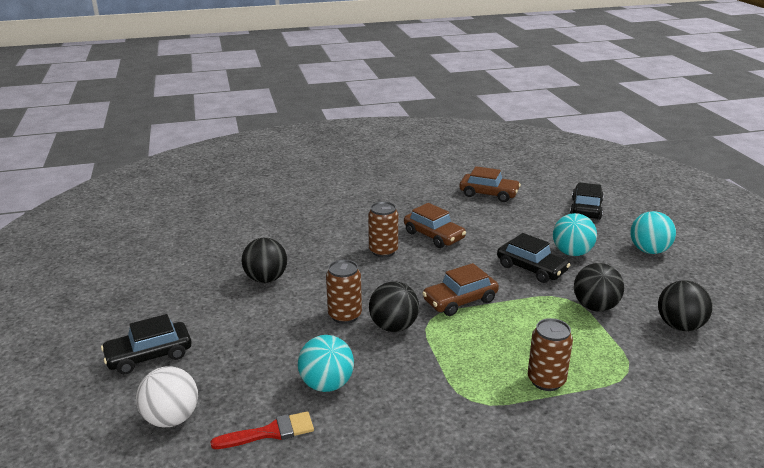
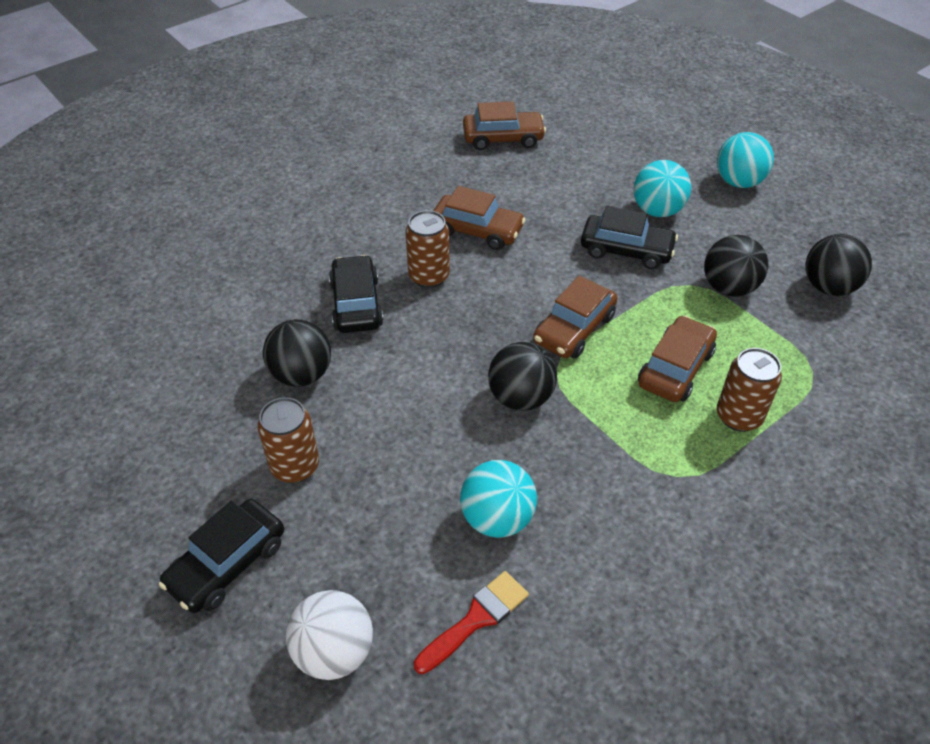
camera: 25 degrees left, 20 degrees up
brown can [326,260,362,324] -> brown can moved to [258,397,319,483]
black car [570,182,604,220] -> black car moved to [329,255,384,333]
none -> brown car [638,316,717,402]

